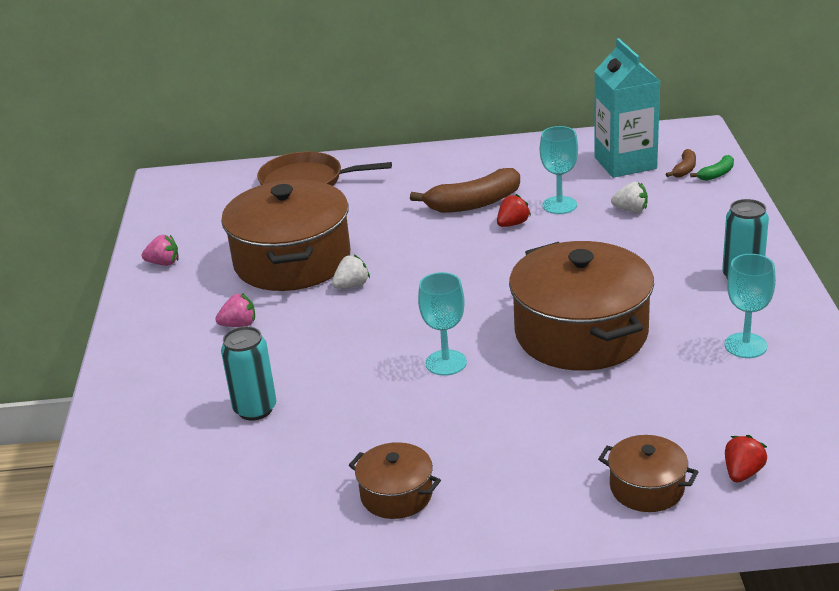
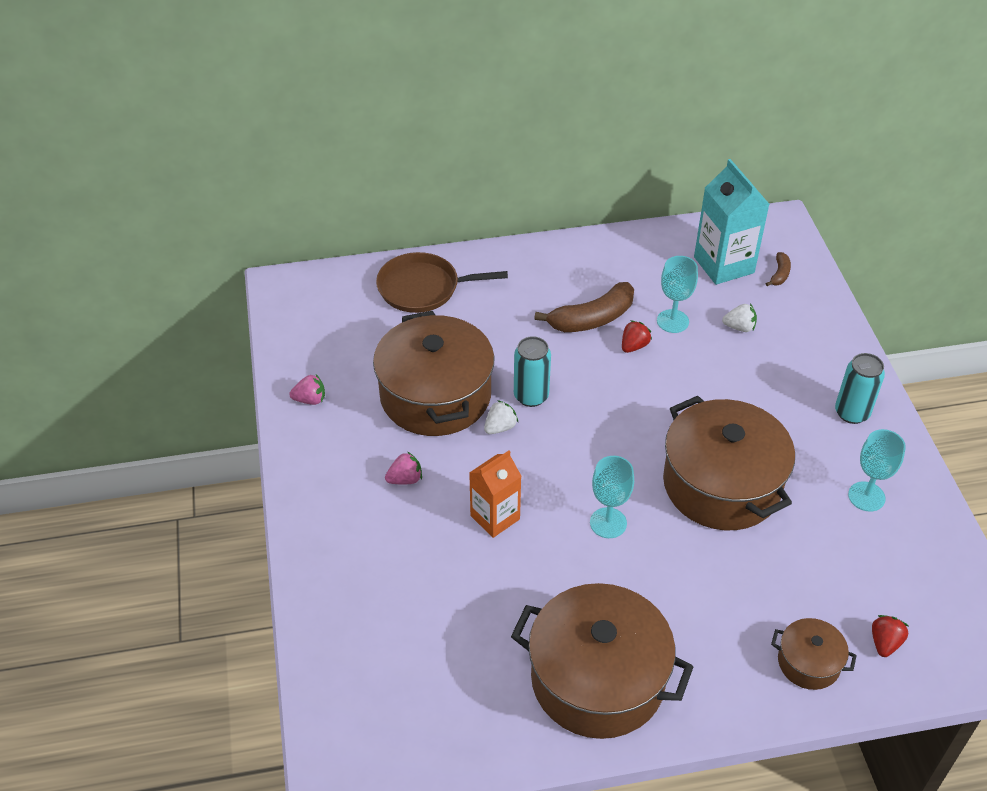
camera: 10 degrees left, 15 degrees up
turquoise can [221,326,277,421] -> turquoise can moved to [514,336,551,407]
brown pot [349,442,441,519] -> brown pot [511,583,693,739], size x2.12
green banana [690,155,734,181] -> none
none -> orange carton [469,450,521,538]

